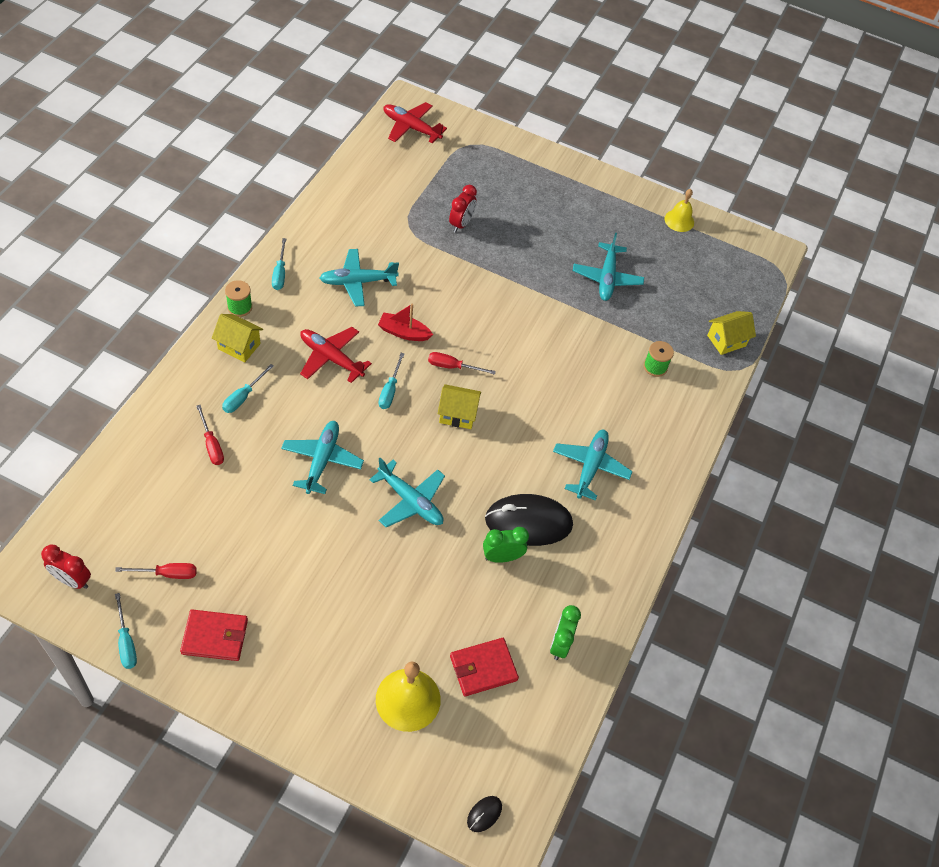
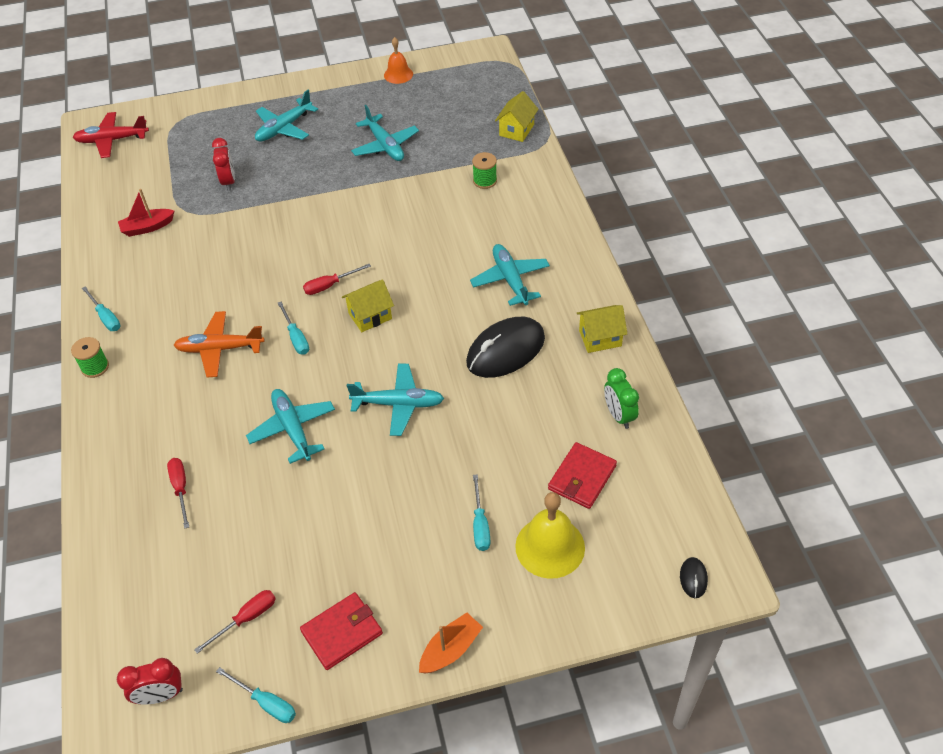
camera: 30 degrees left, 5 degrees down
red screwdriver [196,405,224,465] -> red screwdriver turned 135 degrees counterclockwise [167,458,189,529]
yellow house [212,314,263,362] -> yellow house moved to [577,305,627,353]
turquoise screwdriver [222,364,274,413] -> turquoise screwdriver moved to [473,474,491,551]
red plane [300,327,372,383] -> orange plane [174,311,265,377]
turquoise plane [319,249,399,307] -> turquoise plane moved to [255,90,318,142]
red boat [378,303,433,341] -> red boat moved to [118,189,174,237]
green clock [483,527,529,563] -> none
yellow bell [665,189,694,232] -> orange bell [384,37,413,84]
none -> orange boat [419,613,483,673]

